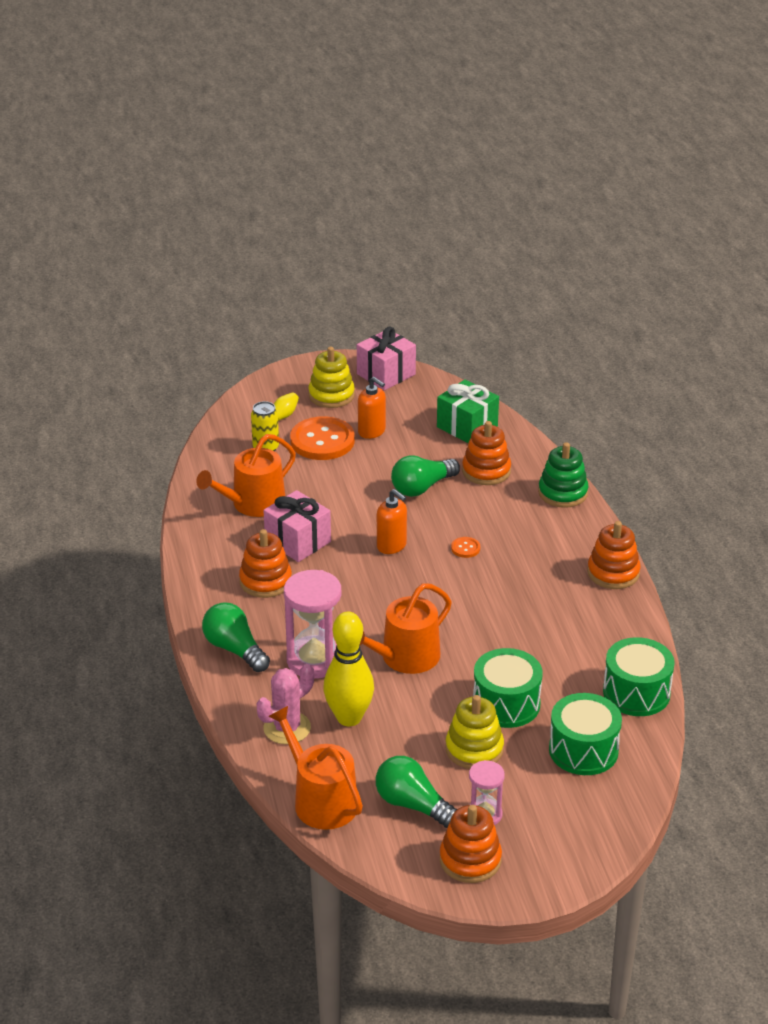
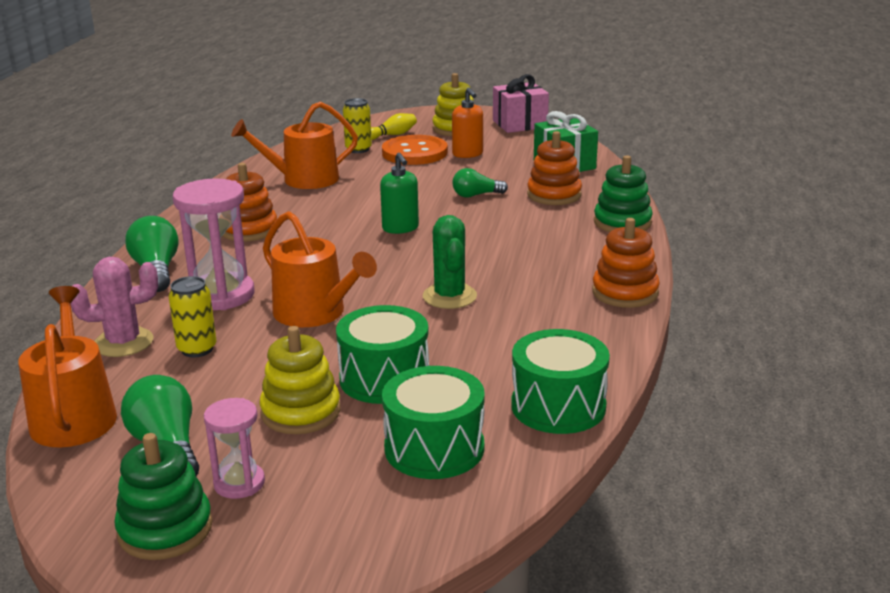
camera: 25 degrees right, 10 degrees down
pink gift [263,490,331,562] -> none
yellow bowling pin [323,612,374,726] -> yellow can [169,276,216,357]
orange watering can [360,583,452,674] -> orange watering can turned 120 degrees counterclockwise [263,211,377,327]
orange soap dispenser [377,489,407,554] -> green soap dispenser [380,152,419,234]
green light bulb [391,455,460,497] -> green light bulb [452,168,508,198], size x0.65
orange stacking toy [440,805,502,883] -> green stacking toy [114,433,213,560]
orange button [451,537,480,558] -> none
none -> green cactus [423,215,477,309]

